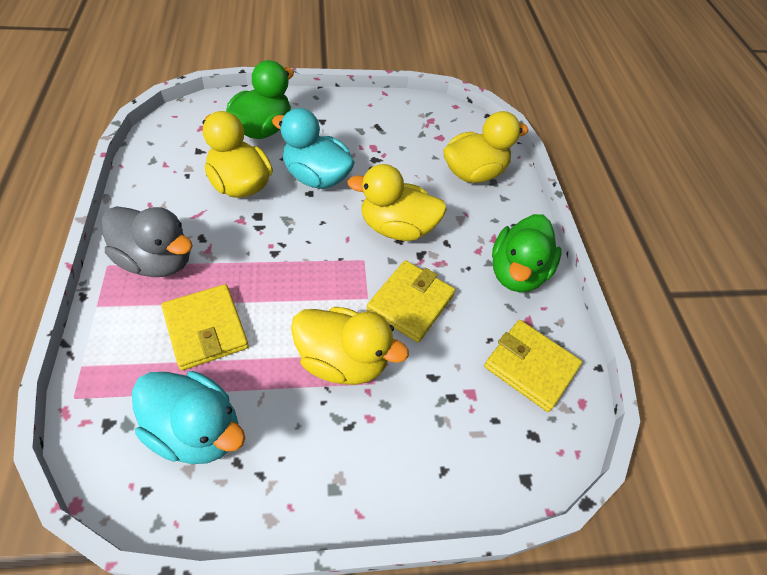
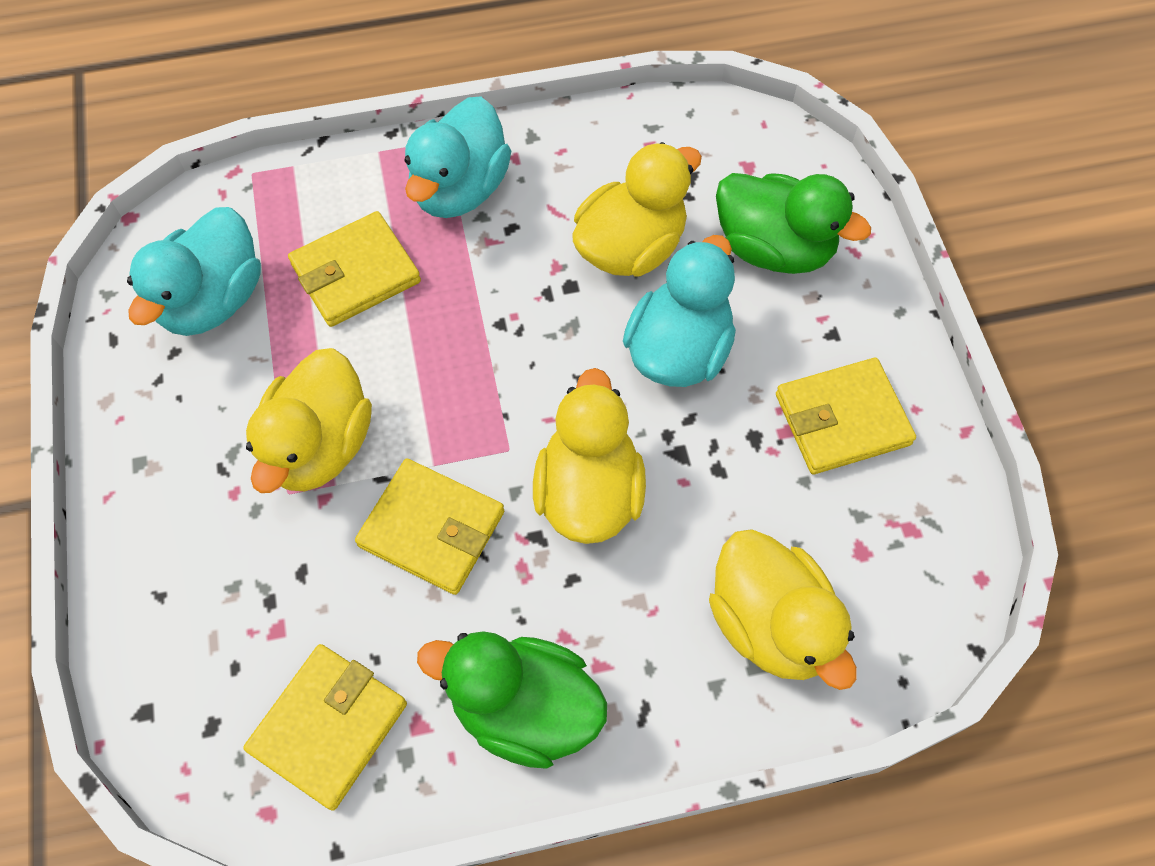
camera: 90 degrees right, 10 degrees up
grey duck [102,206,193,277] -> turquoise duck [404,96,511,218]
none -> yellow wallet [776,358,916,474]

